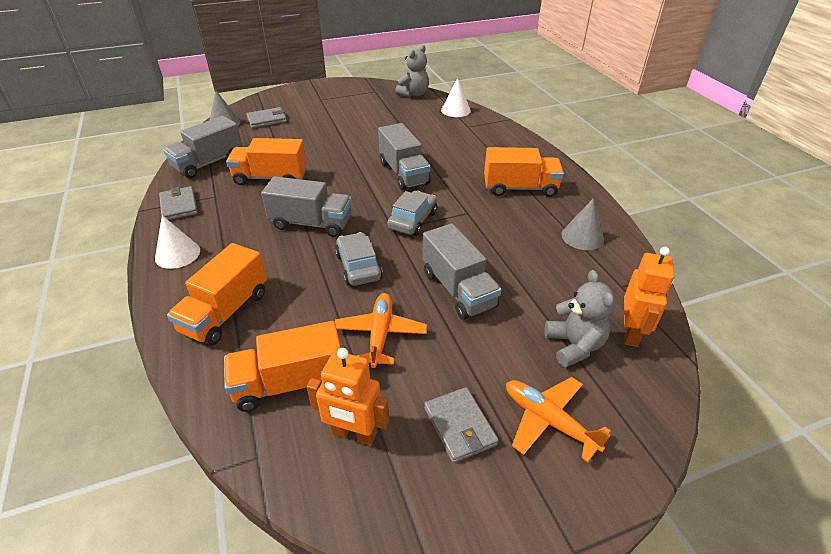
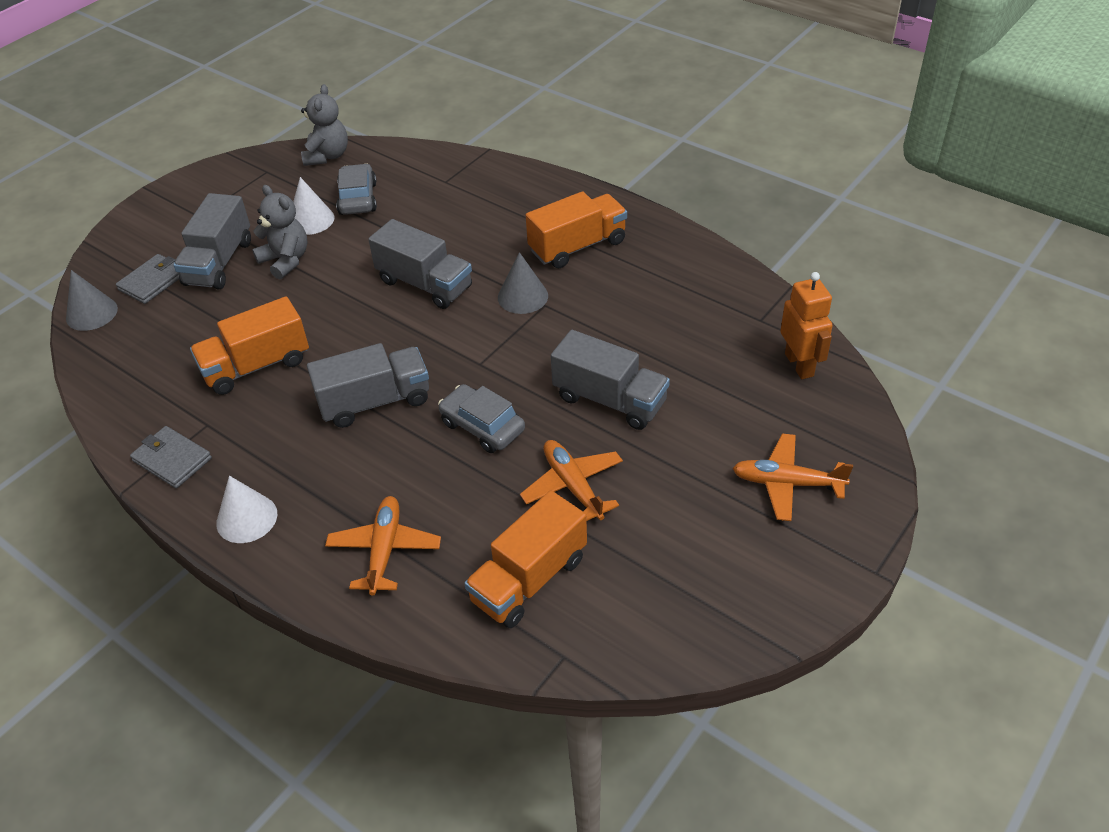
camera: 30 degrees left, 5 degrees up
grey truck [163,116,242,178] -> grey truck moved to [173,193,251,290]
orange truck [167,243,267,346] -> orange plane [325,496,441,595]
orange robot [307,348,389,446] -> none
grey car [387,191,437,236] -> grey car moved to [336,164,377,215]
grey wallet [424,387,499,463] -> none
white cone [441,78,471,117] -> white cone moved to [293,177,335,235]
grey teddy bear [545,270,616,368] -> grey teddy bear moved to [252,185,308,279]
grey cone [561,199,604,250] -> grey cone moved to [498,252,548,314]

